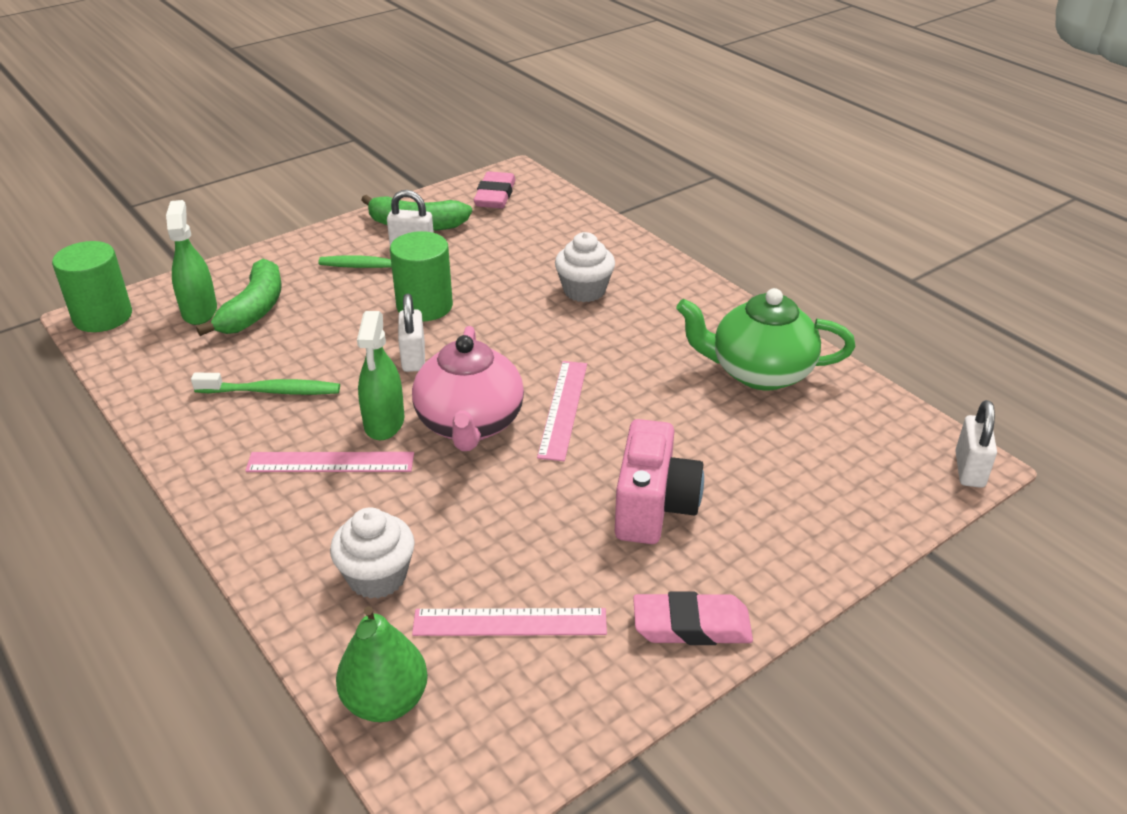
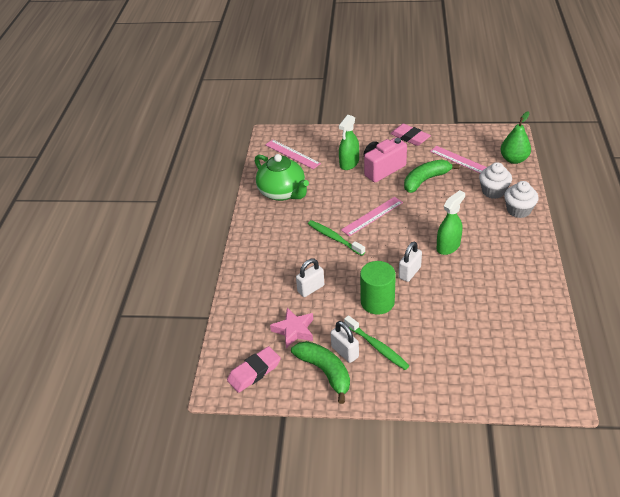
camera: 135 degrees left, 5 degrees up
green cylinder [52,241,132,332] -> none
green spray bottle [166,200,217,325] -> green spray bottle moved to [339,115,359,170]
green toothbrush [191,373,340,395] -> green toothbrush moved to [308,220,365,256]
green banana [196,259,282,336] -> green banana moved to [404,159,460,193]
pink ruler [245,452,414,472] -> pink ruler moved to [265,139,321,169]
pink teapot [412,326,524,451] -> none
white cupcake [555,232,615,302] -> white cupcake moved to [504,181,539,218]
white padlock [955,400,997,488] -> white padlock moved to [296,259,324,297]
none -> pink star [270,308,313,348]

